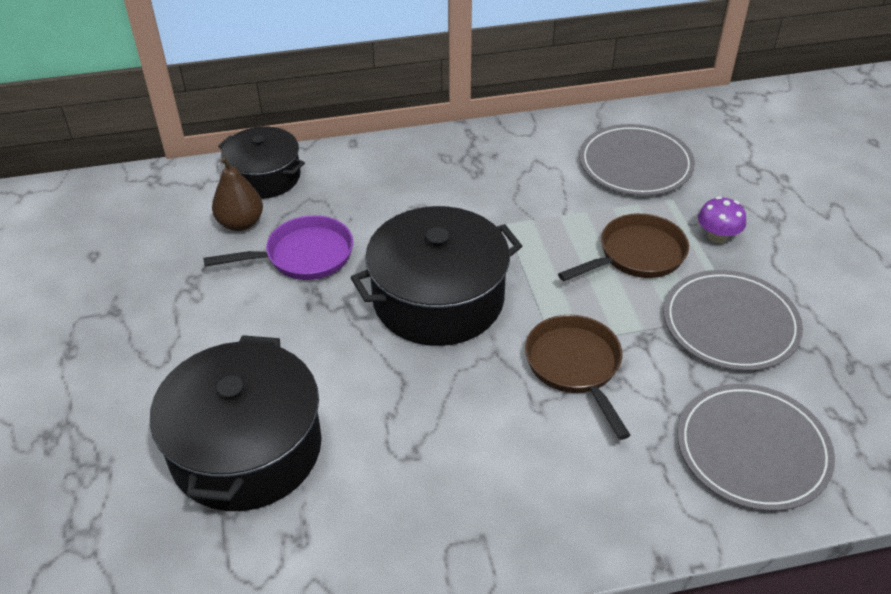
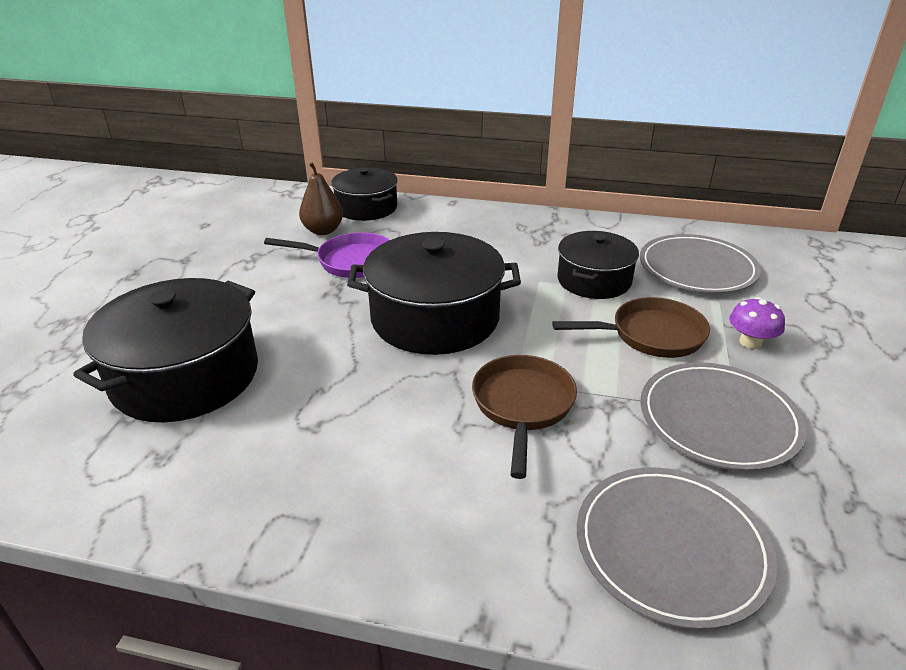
camera: 25 degrees right, 10 degrees down
none -> black pot [557,231,639,299]

